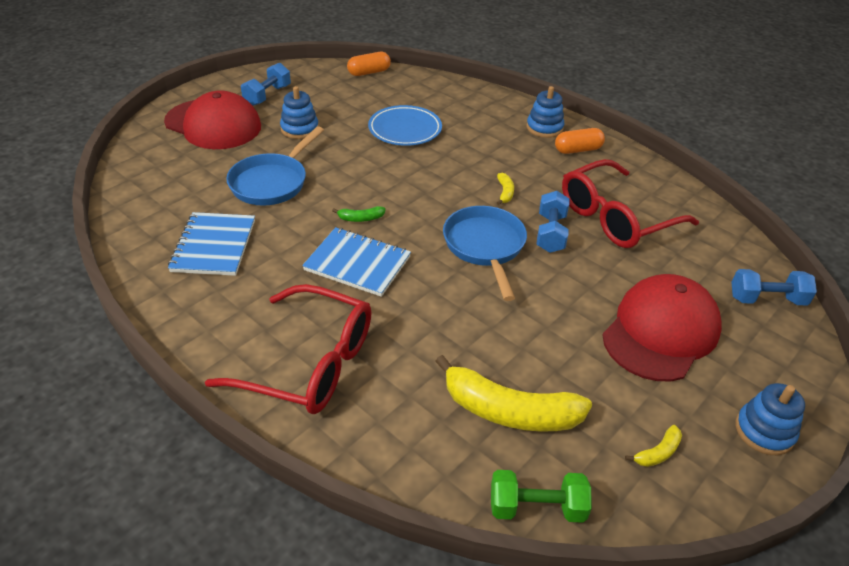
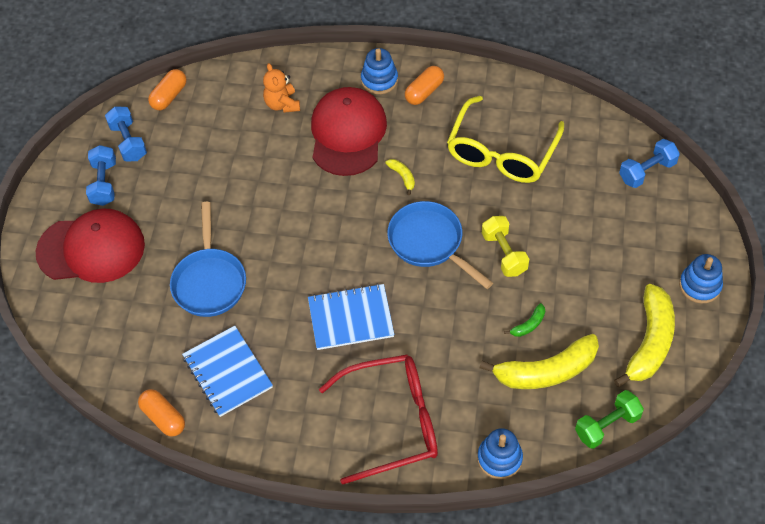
camera: 30 degrees left, 15 degrees up
blue stacking toy [280,86,318,139] -> blue stacking toy moved to [477,428,523,480]
green banana [332,206,386,222] -> green banana moved to [504,303,545,337]
blue plate [368,105,442,146] -> none
blue dumbbell [536,191,570,253] -> blue dumbbell moved to [105,107,147,161]
red glasses [562,159,699,248] -> yellow glasses [447,96,564,183]
red cap [602,274,722,381] -> red cap moved to [311,87,387,176]
yellow banana [625,425,682,467] -> yellow banana [614,284,675,387], size x2.34
none -> orange capsule [138,389,185,437]
none -> orange teddy bear [263,63,300,113]
none -> yellow dumbbell [482,216,529,277]

